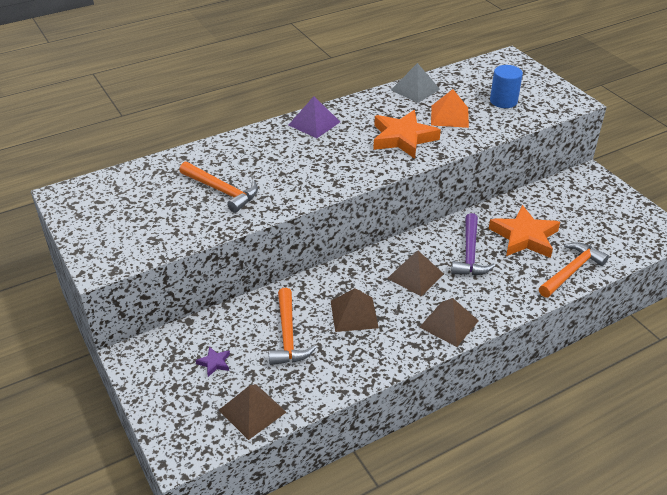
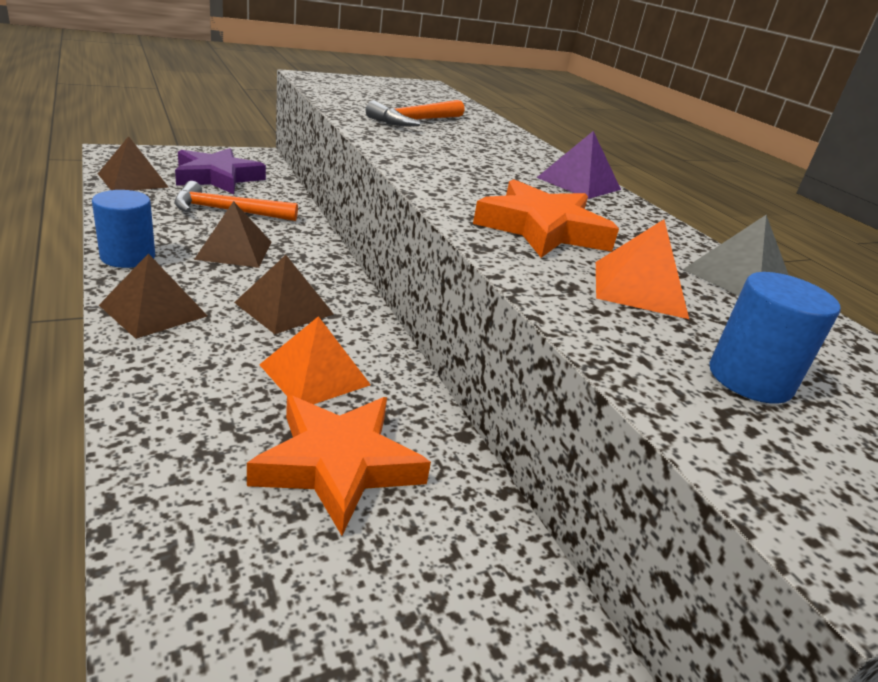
camera: 90 degrees right, 10 degrees down
purple star [196,346,230,377] -> purple star [175,148,266,194], size x2.35
purple hammer [451,213,495,275] -> orange pyramid [259,316,371,405]
orange hammer [539,242,609,297] -> none
none -> blue cylinder [92,190,155,268]

